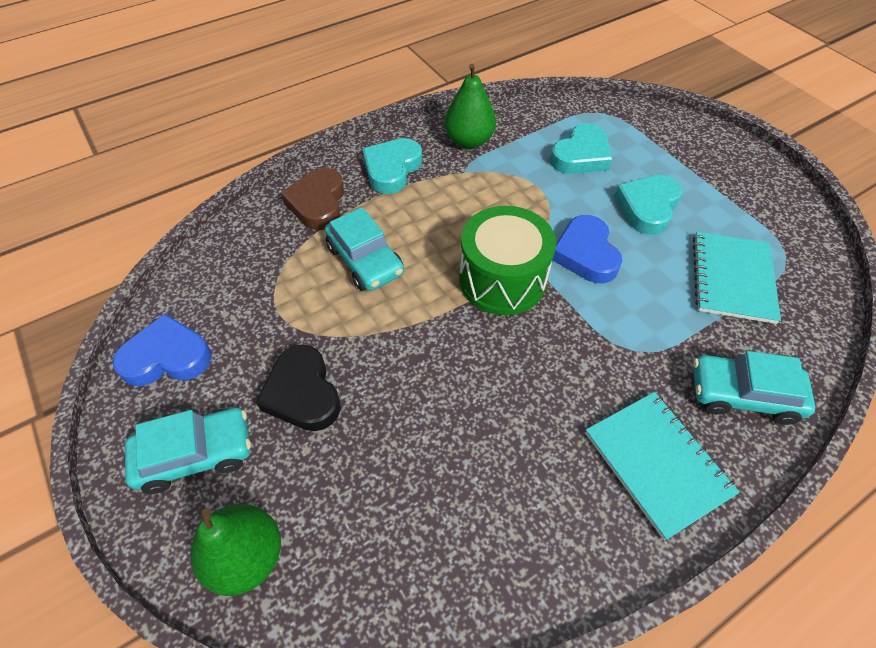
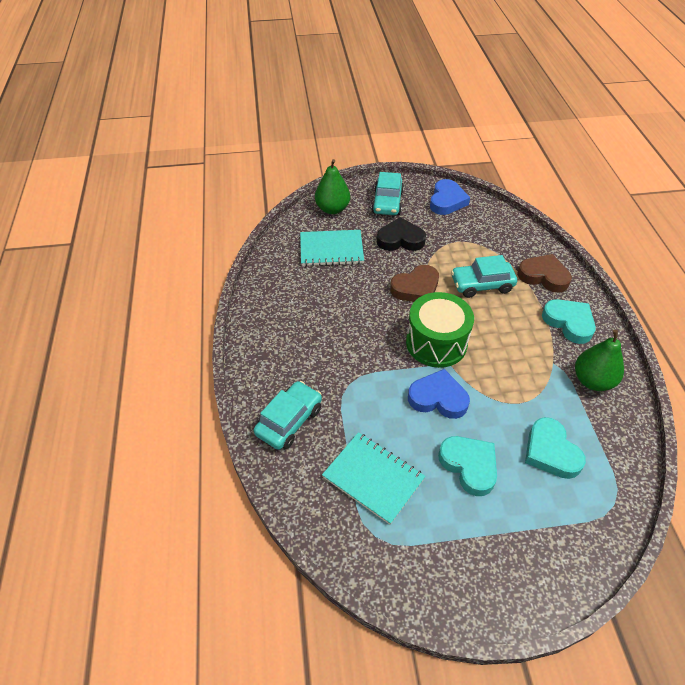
camera: 115 degrees right, 5 degrees down
turquoise notebook [585,392,740,540] -> turquoise notebook moved to [300,230,364,266]
none -> brown heart [390,265,439,302]

